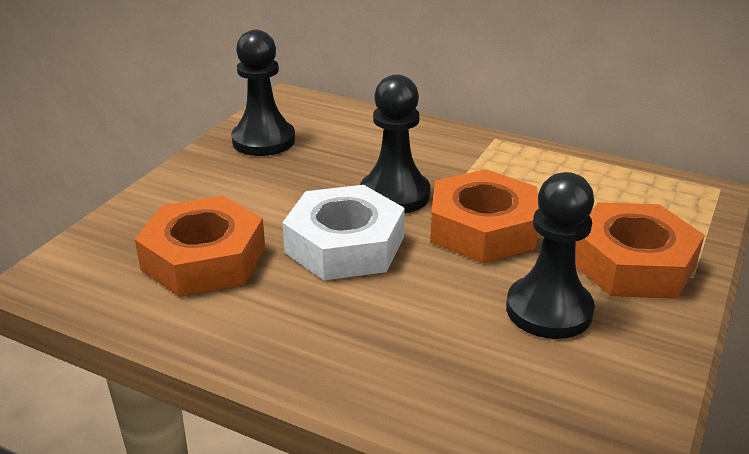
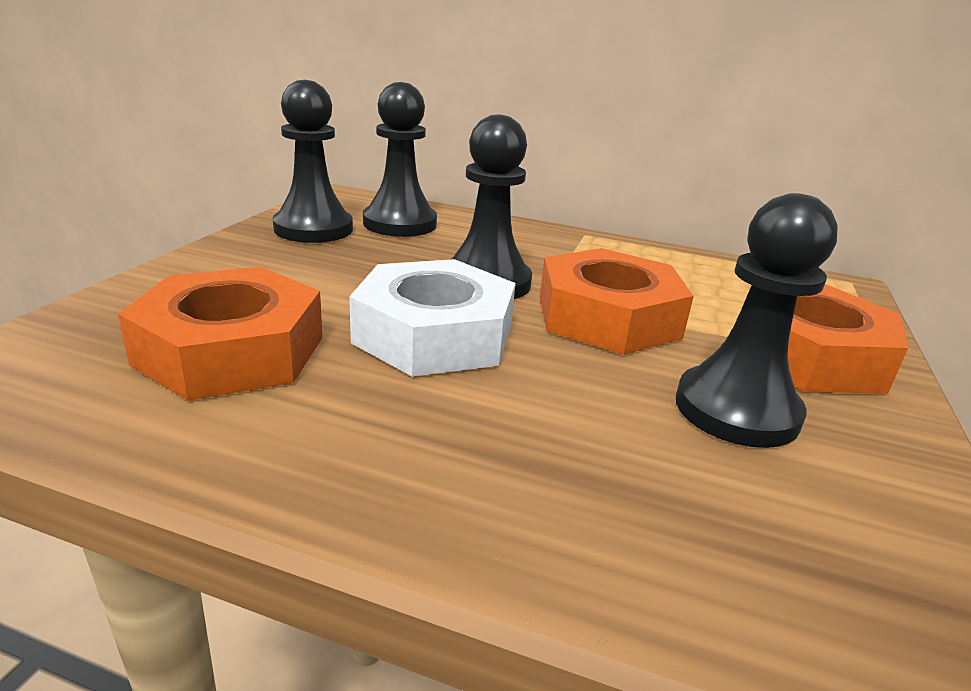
camera: 10 degrees left, 5 degrees down
none -> black pawn [363,82,437,237]

